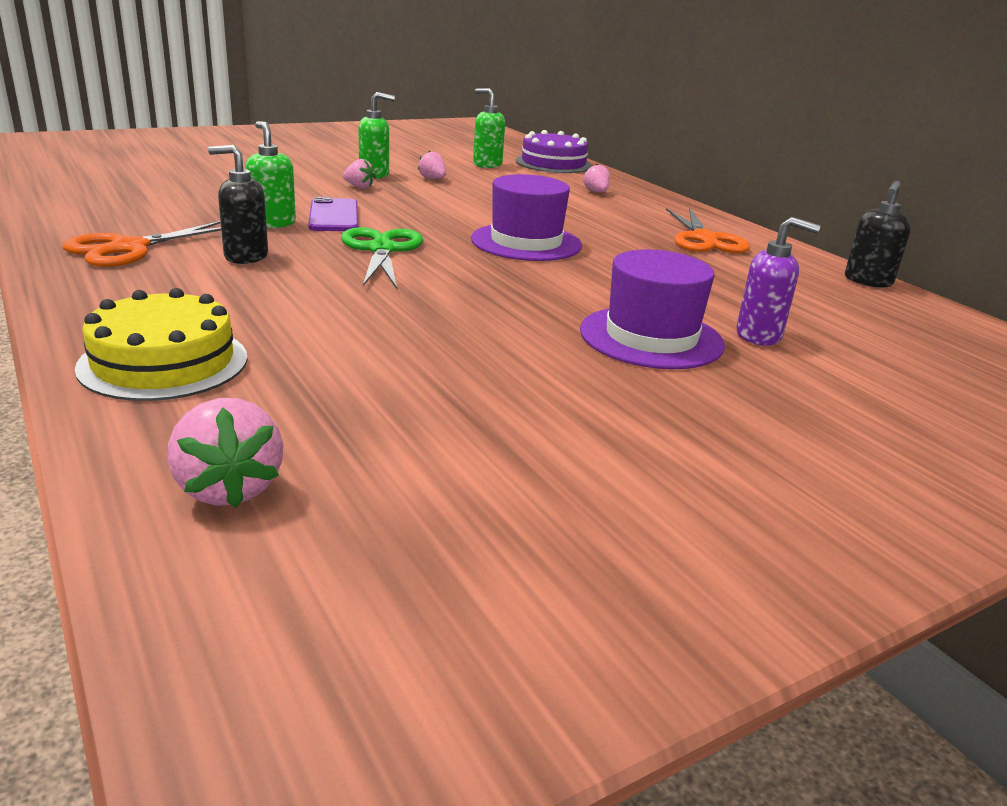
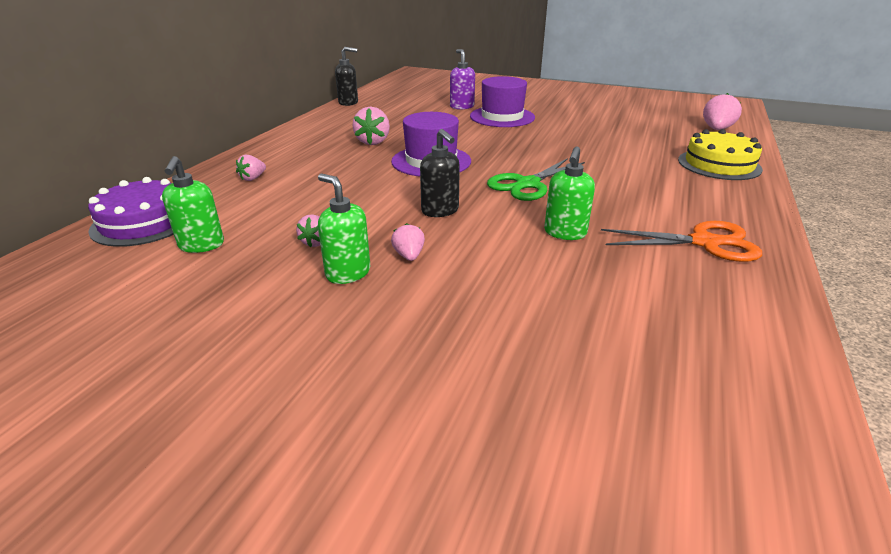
camera: 125 degrees left, 5 degrees up
black soap dispenser [208,145,268,264] -> black soap dispenser moved to [420,129,460,217]
purple phone [308,197,358,231] -> none
orange scissors [666,207,750,253] -> none
none -> pink strawberry [352,107,390,145]

